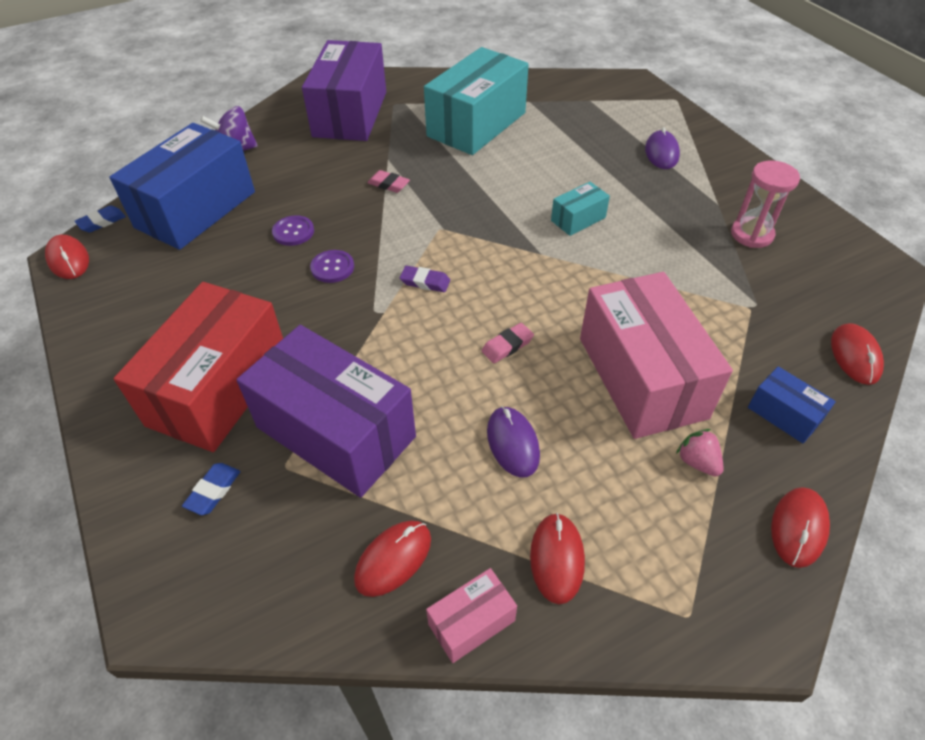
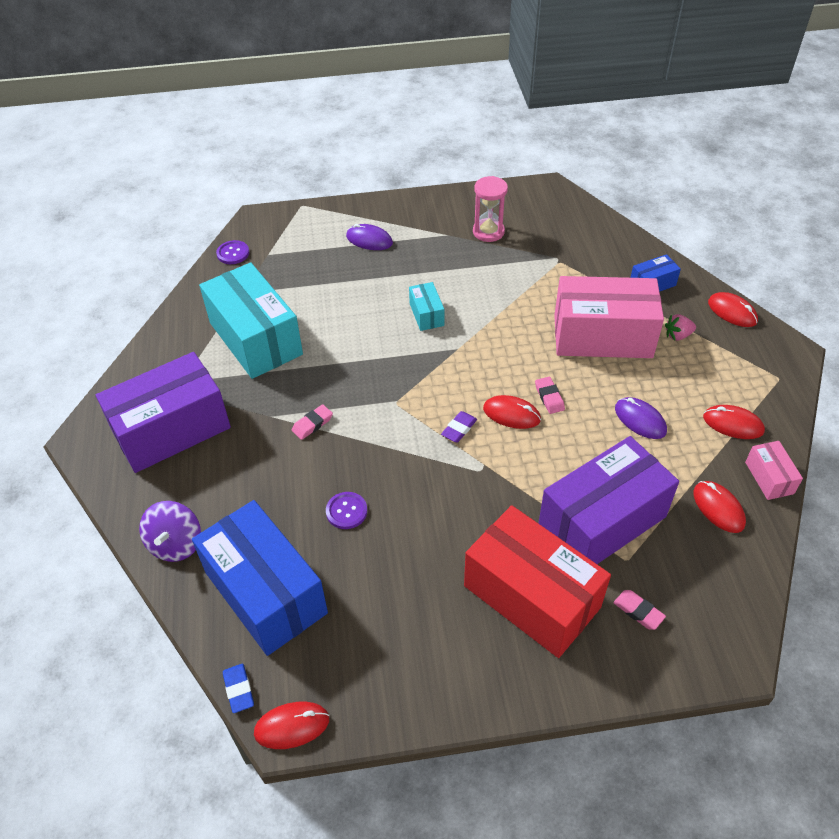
camera: 70 degrees left, 0 degrees up
blue eraser [182,463,240,515] -> pink eraser [613,590,666,630]
purple box [302,40,386,141] -> purple box turned 60 degrees counterclockwise [96,352,231,473]
purple button [310,250,354,283] -> purple button moved to [216,240,249,264]
purple mouse [487,406,540,478] -> purple mouse turned 45 degrees clockwise [615,397,667,439]
red mouse [831,323,884,385] -> red mouse moved to [483,395,541,429]

